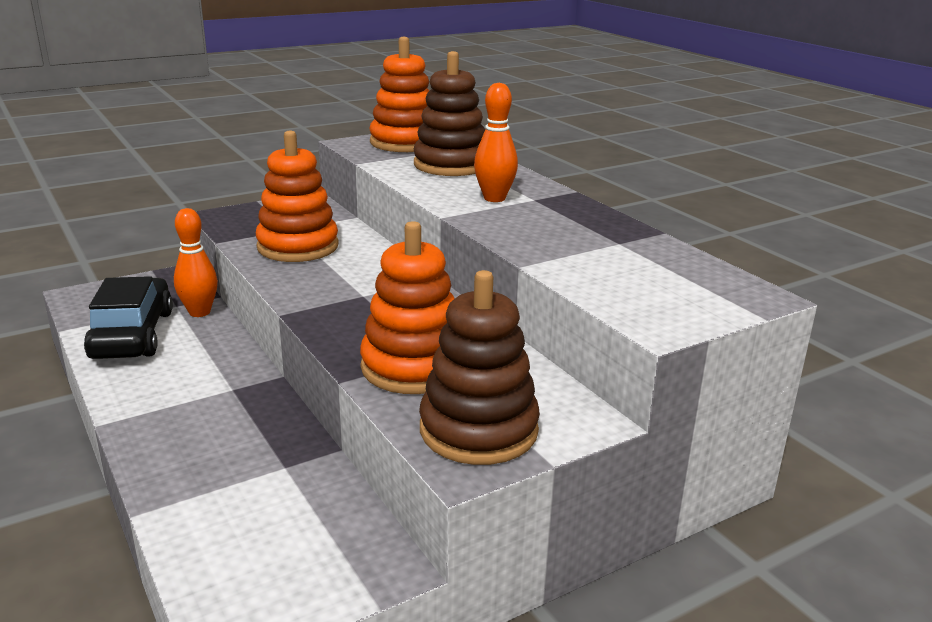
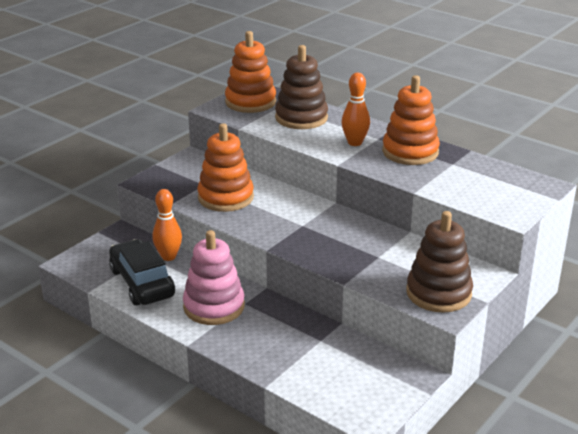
camera: 20 degrees left, 5 degrees up
orange stacking toy [360,221,455,394] -> orange stacking toy moved to [382,75,440,165]
none -> pink stacking toy [183,230,245,325]

